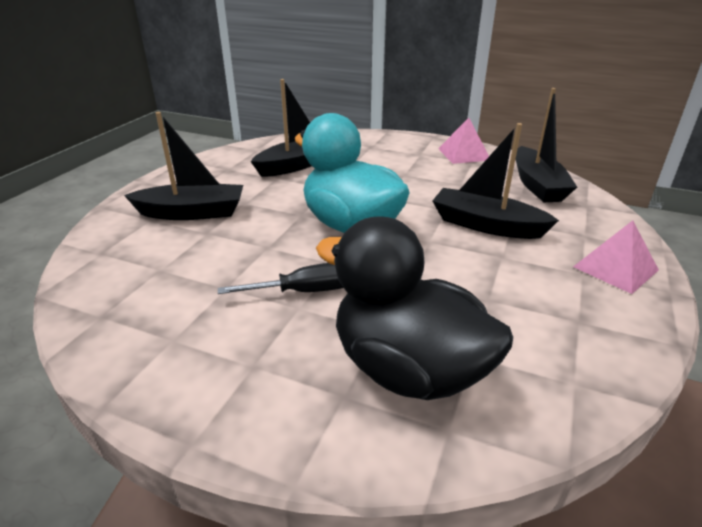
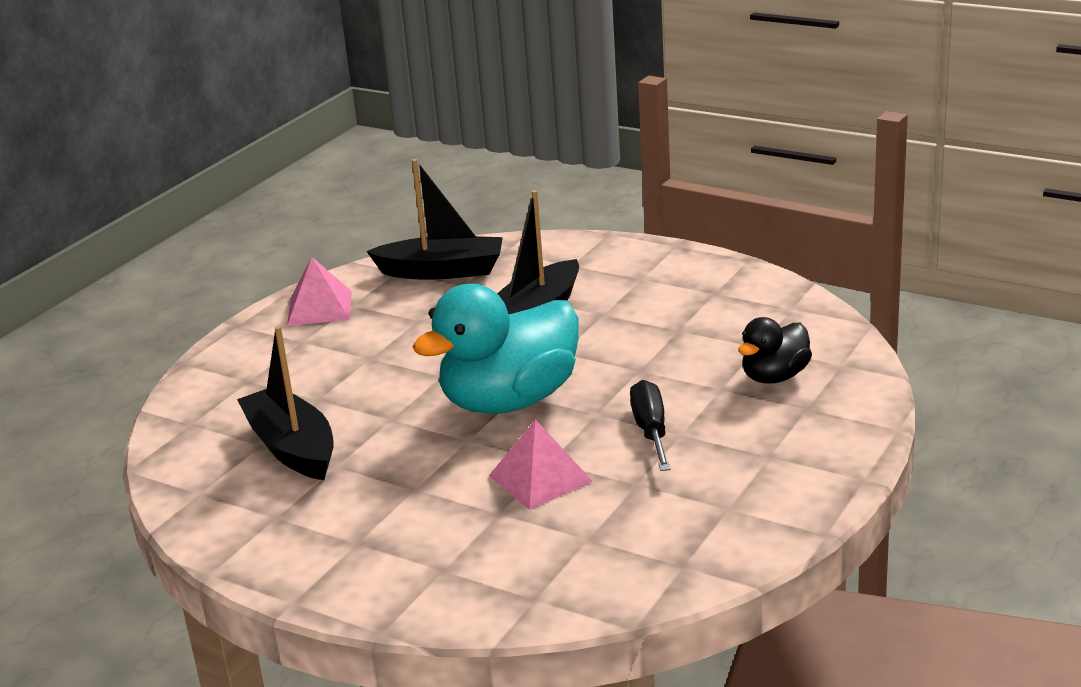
camera: 80 degrees left, 5 degrees down
black boat [124,112,243,220] -> none
black duck [316,216,513,400] -> black duck [738,317,812,384], size x0.52
pink pyramid [573,220,659,294] -> pink pyramid moved to [489,419,593,510]

